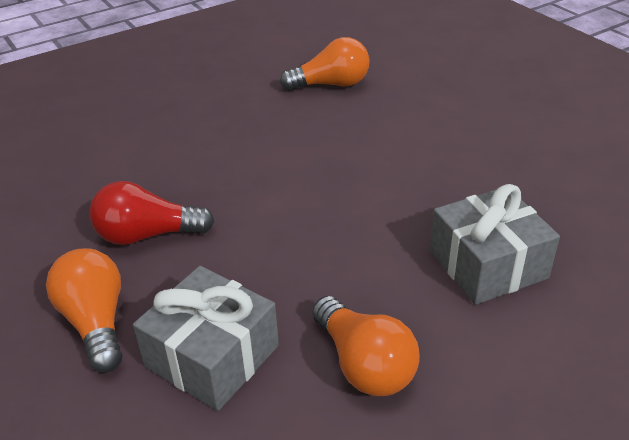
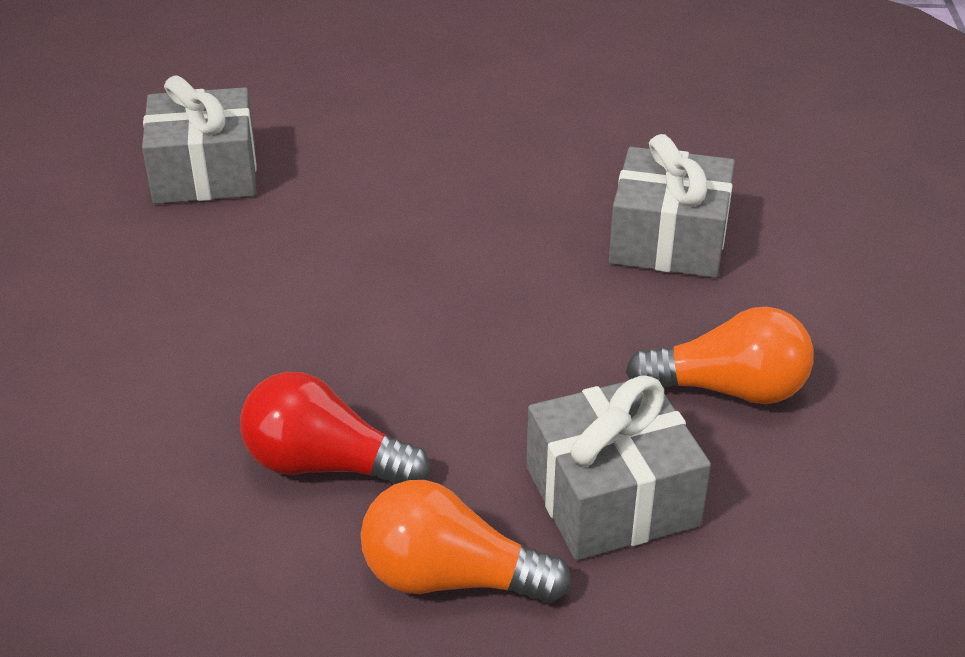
camera: 55 degrees left, 0 degrees up
red light bulb [90,181,215,245] -> red light bulb turned 75 degrees clockwise [240,372,430,485]
orange light bulb [280,37,370,91] -> grey gift [142,75,257,204]

